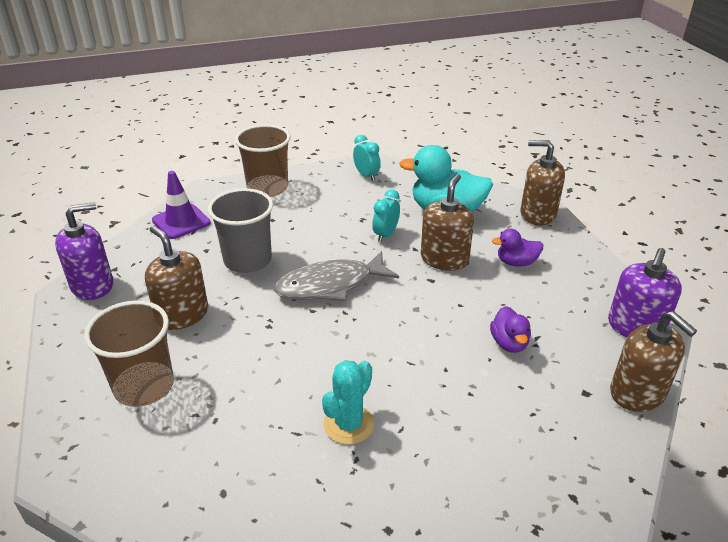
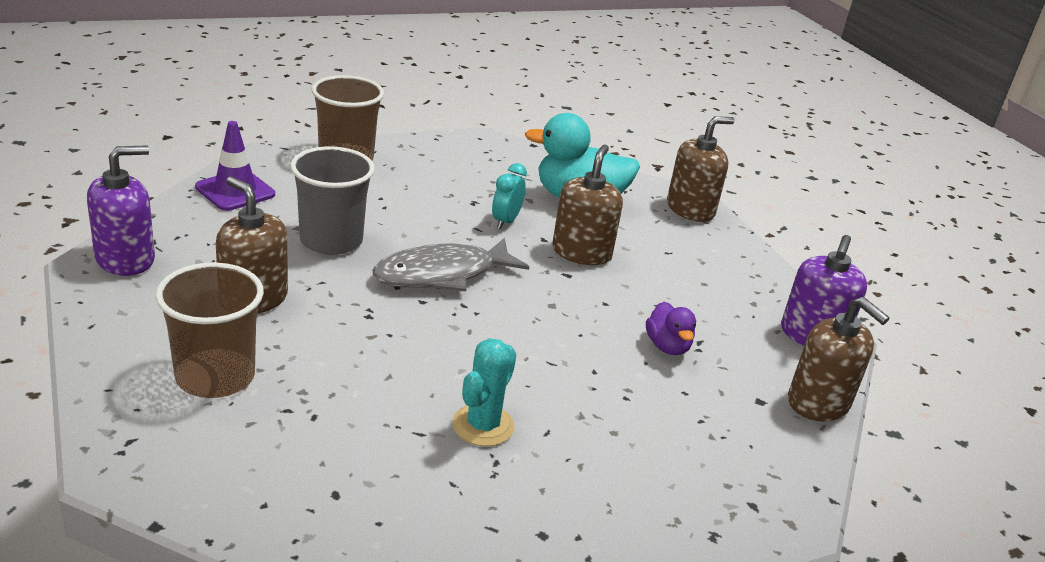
camera: 10 degrees left, 5 degrees down
turquoise clock [353,135,381,181] -> none
purple duck [492,229,543,267] -> none
brown soap dispenser [520,140,565,225] -> brown soap dispenser turned 135 degrees clockwise [667,116,735,222]

